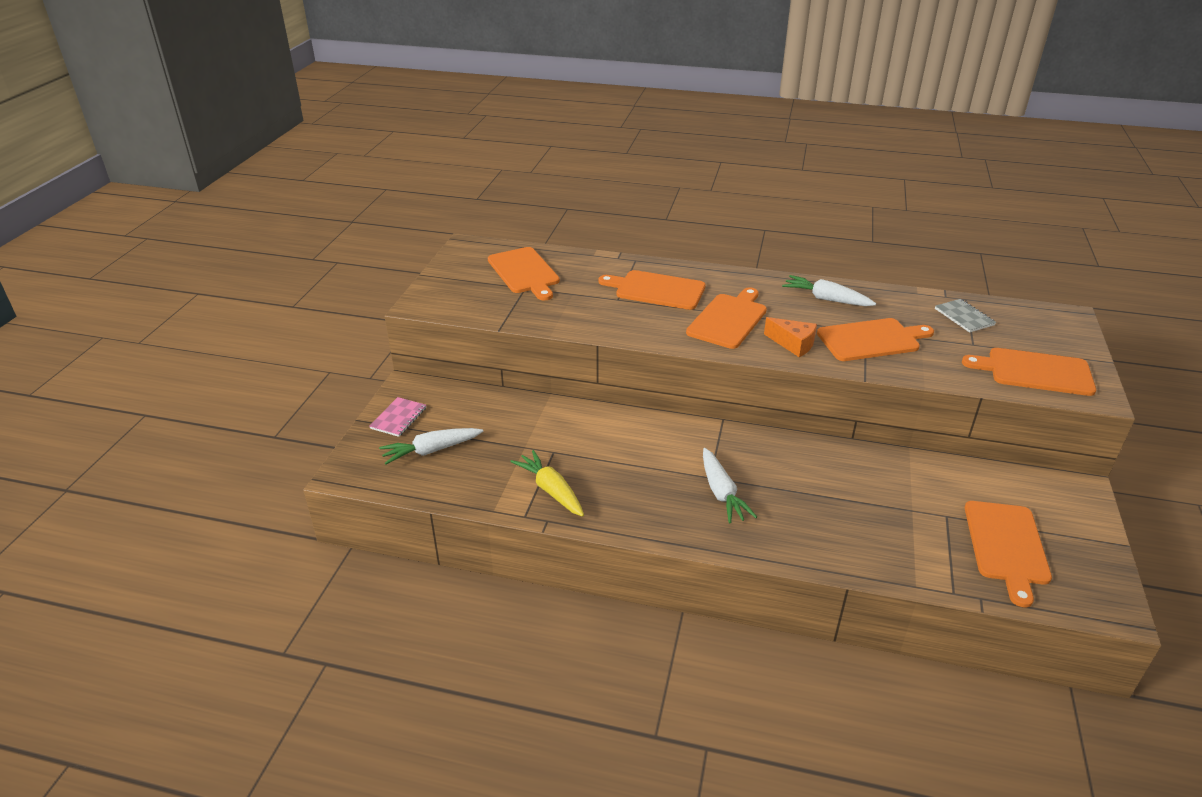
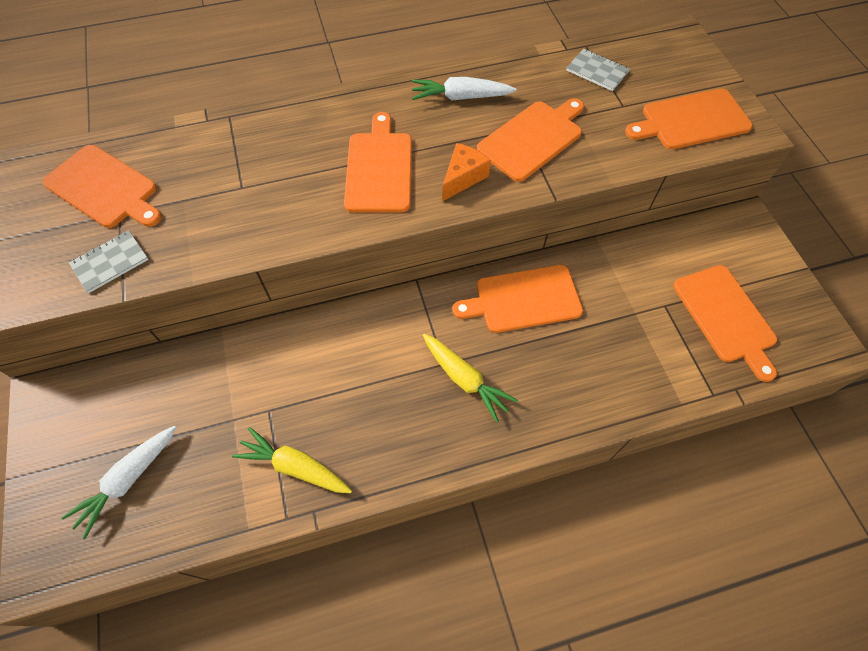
camera: 30 degrees left, 25 degrees up
pink notebook [369,397,426,437] -> none
orange cutting board [598,270,706,310] -> orange cutting board moved to [452,265,583,333]
white carrot [703,448,757,524] -> yellow carrot [423,334,518,423]
orange cheese [764,317,817,357] -> orange cheese turned 60 degrees counterclockwise [442,143,491,201]
none -> grey notebook [69,230,149,293]

